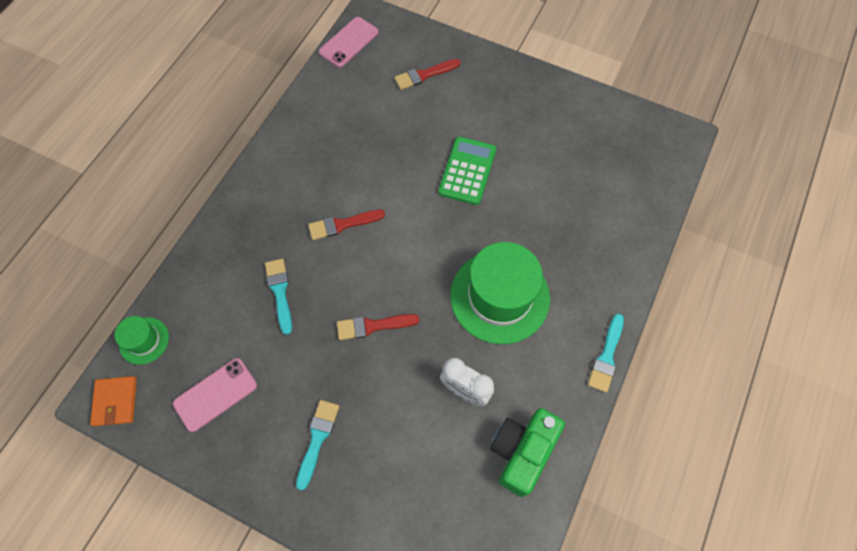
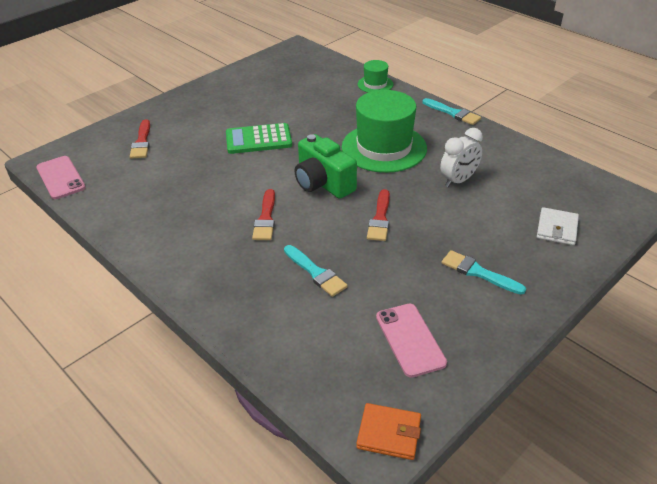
camera: 70 degrees left, 25 degrees down
green hat [115,316,169,365] -> green hat moved to [358,60,393,92]
turquoise brush [265,259,292,335] -> turquoise brush turned 135 degrees counterclockwise [284,245,348,297]
green calculator [438,137,496,205] -> green calculator turned 45 degrees counterclockwise [226,123,292,154]
green camera [490,408,565,497] -> green camera moved to [295,134,357,199]
none -> white wallet [537,207,579,245]

